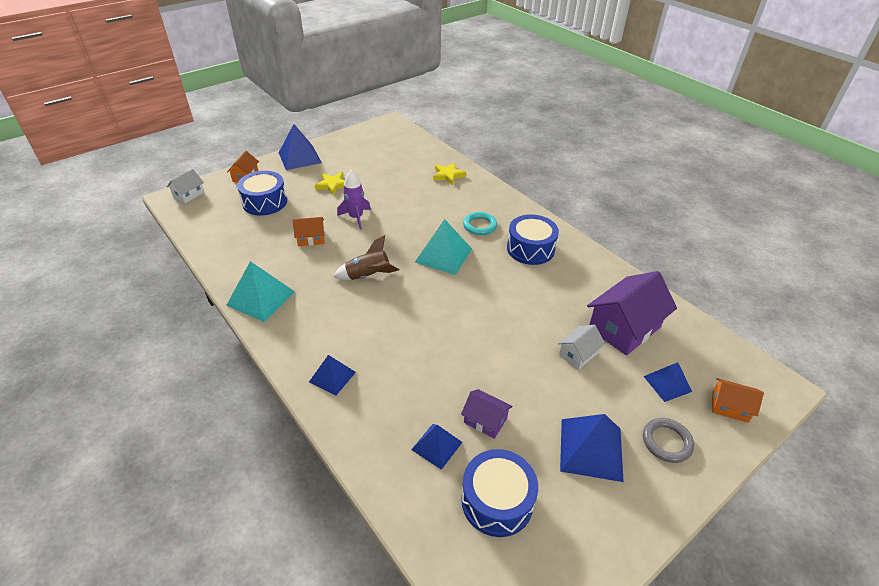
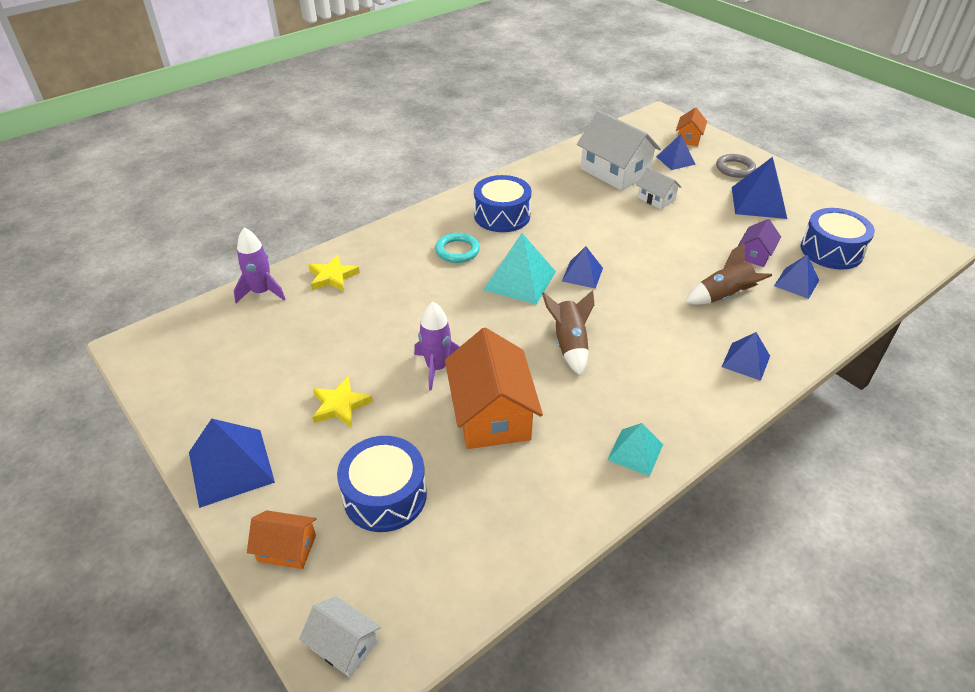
camera: 90 degrees left, 0 degrees up
turquoise pyramid [226,261,295,322] -> turquoise pyramid [607,423,663,476], size x0.62
orange house [293,217,324,246] -> orange house [445,328,543,449], size x1.94
purple house [587,271,677,355] -> white house [577,111,661,191]
none -> purple rocket [234,228,286,303]
none -> blue pyramid [562,246,603,289]
none -> brown rocket [685,242,772,305]

